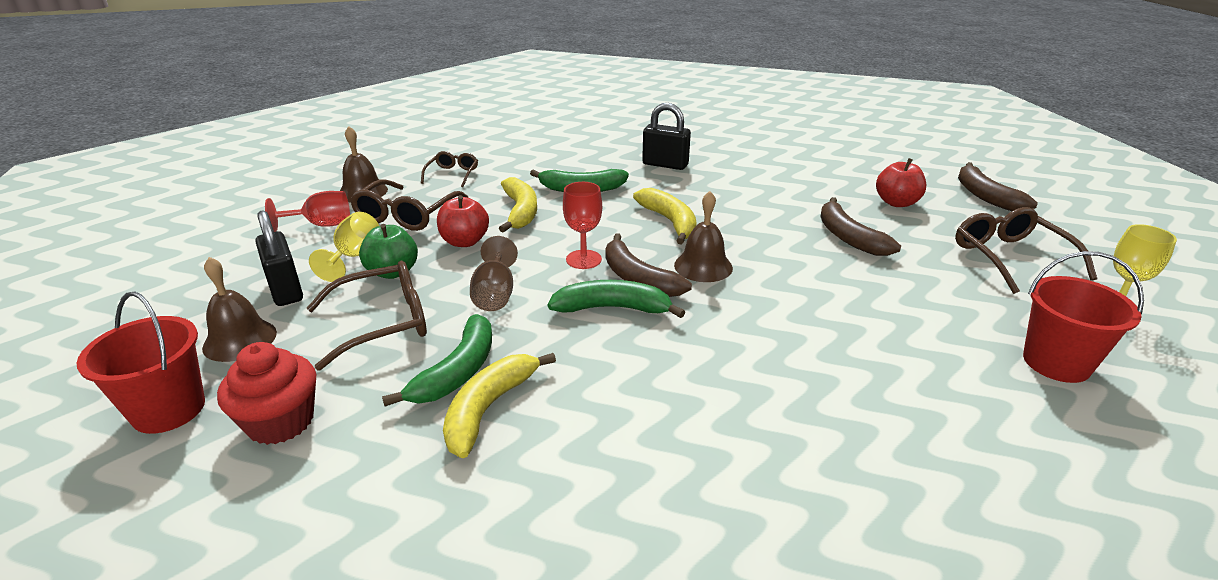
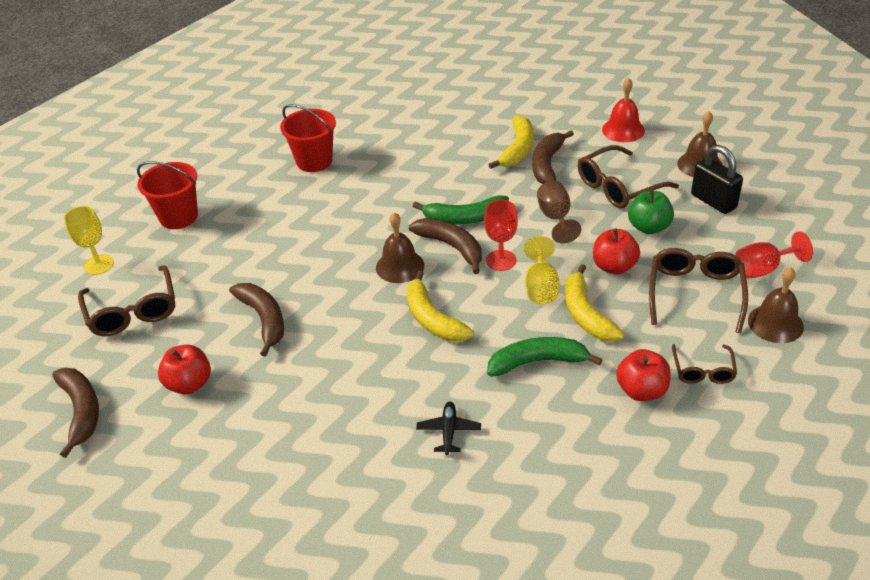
camera: 175 degrees right, 10 degrees up
red bucket [77,291,205,434] -> red bucket moved to [280,104,336,172]
red cupcake [217,342,316,445] -> red bell [602,77,645,142]
yellow goblet [309,212,379,282] -> yellow goblet moved to [524,236,559,304]
green banana [382,314,492,407] -> brown banana [532,130,574,184]
black padlock [642,103,691,170] -> black plane [416,401,481,455]
none -> red apple [616,349,670,401]

